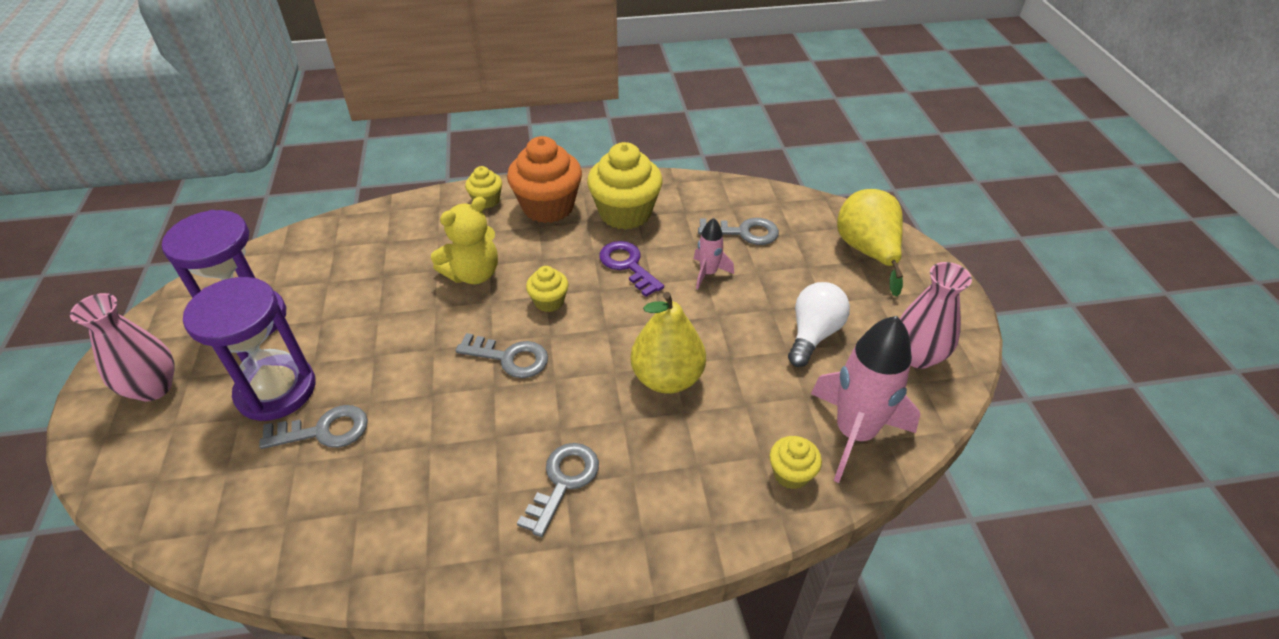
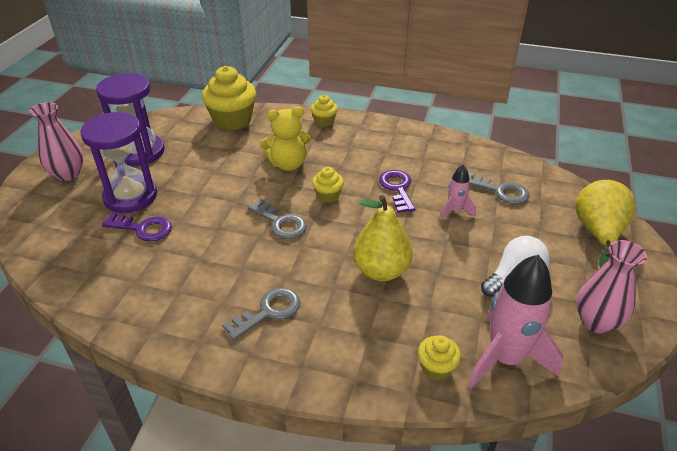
camera: 25 degrees right, 5 degrees down
grey key [259,405,368,449] -> purple key [102,213,172,242]
orange cupcake [507,136,582,223] -> none
yellow cupcake [587,142,663,230] -> yellow cupcake moved to [202,66,256,130]

